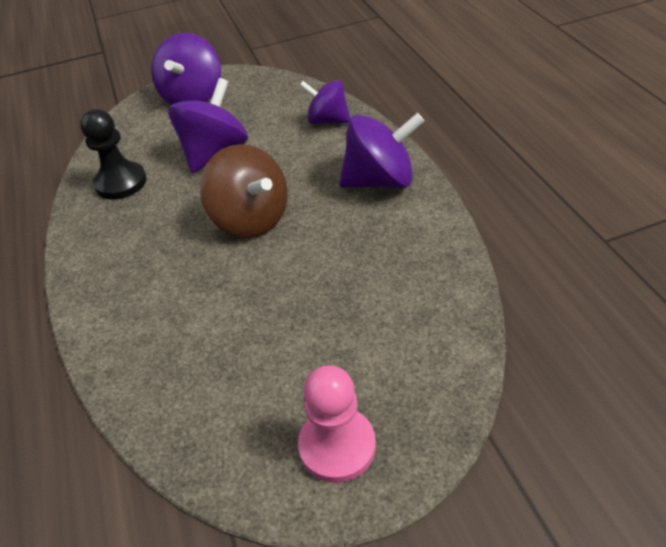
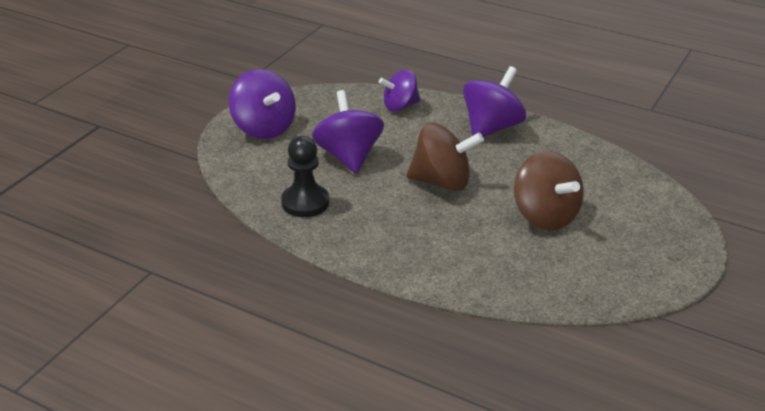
camera: 45 degrees left, 10 degrees down
pink pawn [298,365,376,483] -> none
none -> brown spinning top [514,151,584,230]

